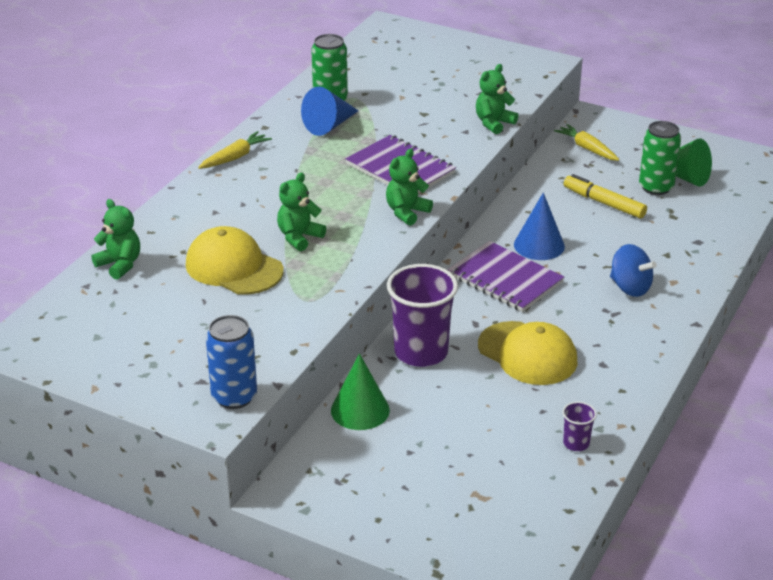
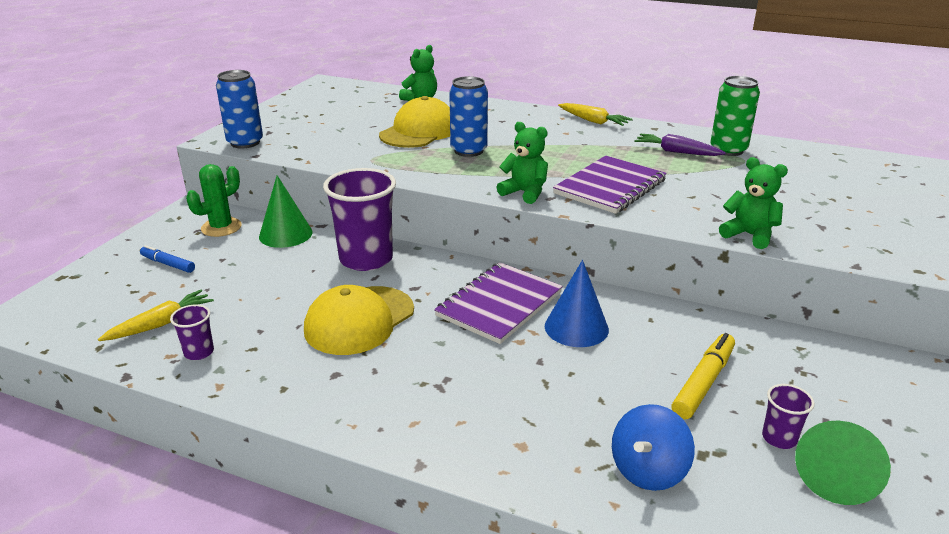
camera: 85 degrees right, 5 degrees down
green teddy bear [277,173,326,251] -> blue can [449,76,488,157]
blue cone [301,87,359,136] -> purple carrot [634,134,726,156]
yellow carrot [554,124,619,161] -> yellow carrot moved to [98,290,214,341]
blue spinning top [610,244,657,297] -> blue spinning top moved to [612,404,695,491]
green can [639,121,681,195] -> purple cup [762,384,815,449]
none -> blue marker [140,245,195,273]
none -> green cactus [186,164,242,237]

